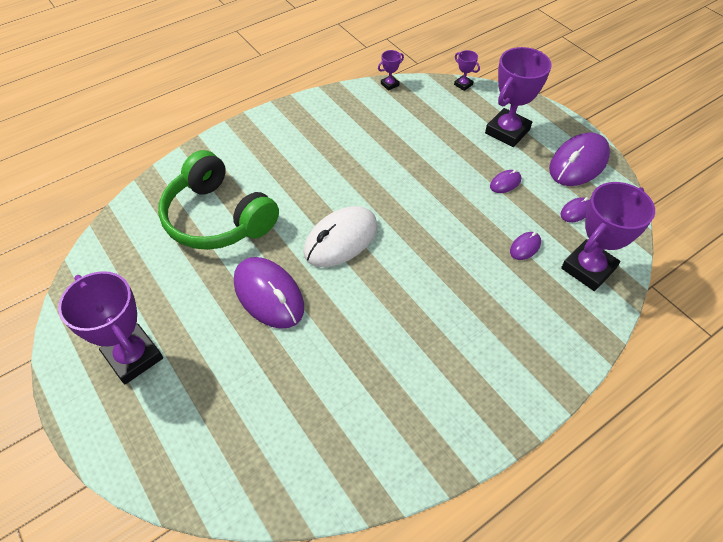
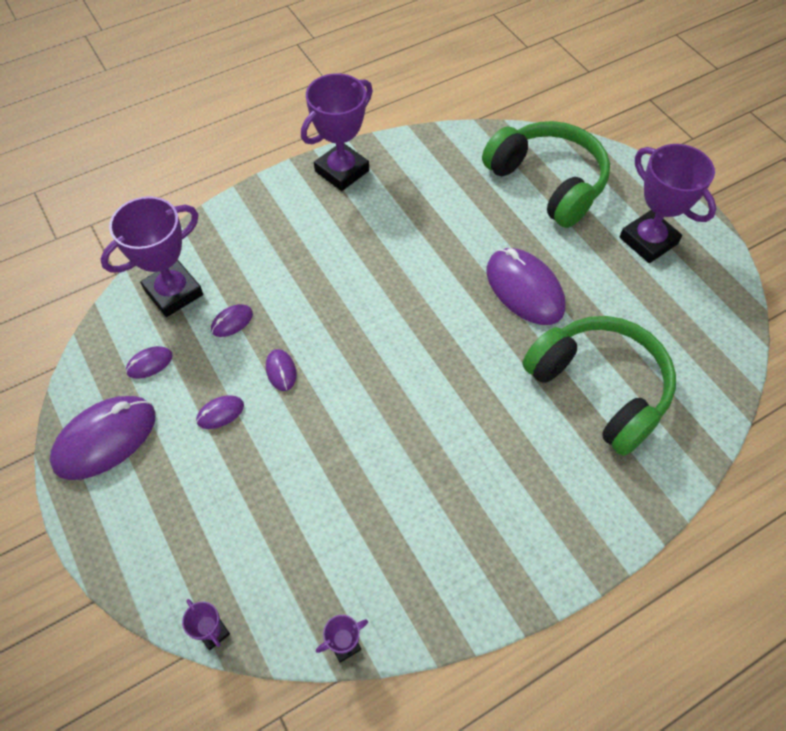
camera: 175 degrees left, 5 degrees up
white mouse [304,206,378,267] -> none
purple trophy [485,47,552,147] -> purple trophy moved to [301,73,373,191]
none -> purple mouse [266,349,296,391]
none -> green headphones [482,121,610,228]

